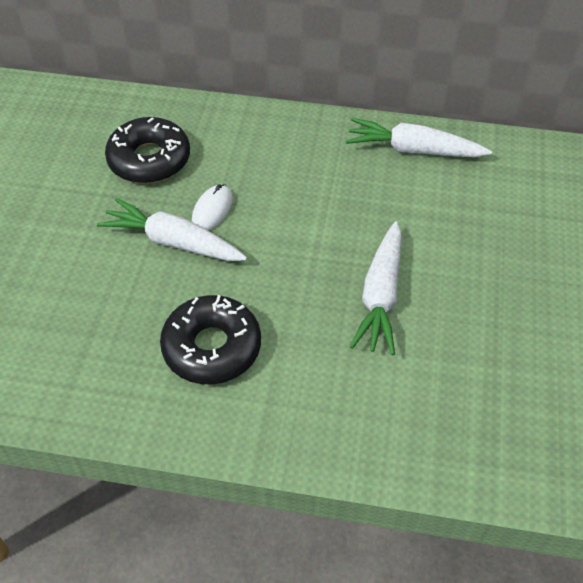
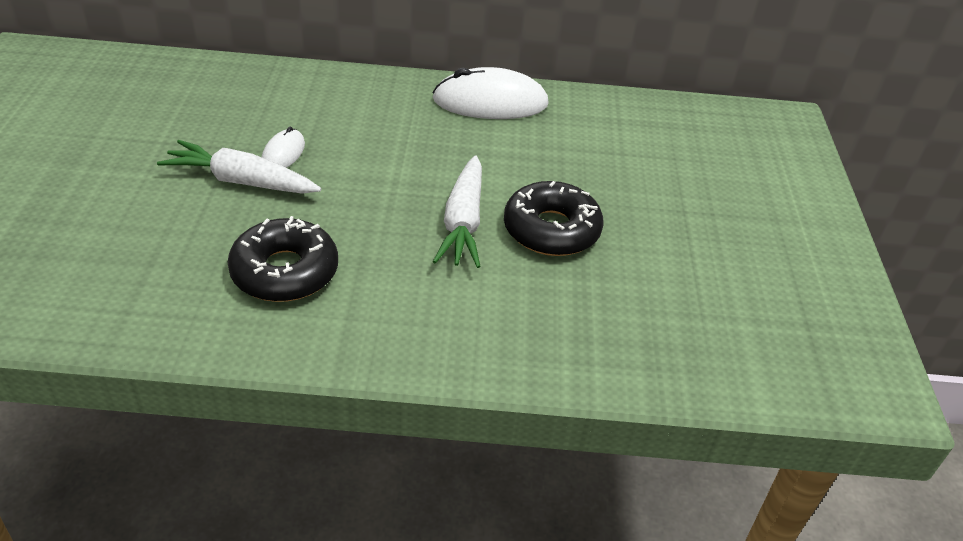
camera: 10 degrees left, 10 degrees down
black donut [105,117,190,183] -> black donut moved to [504,181,604,256]
white carrot [346,118,492,157] -> white mouse [432,67,549,119]

